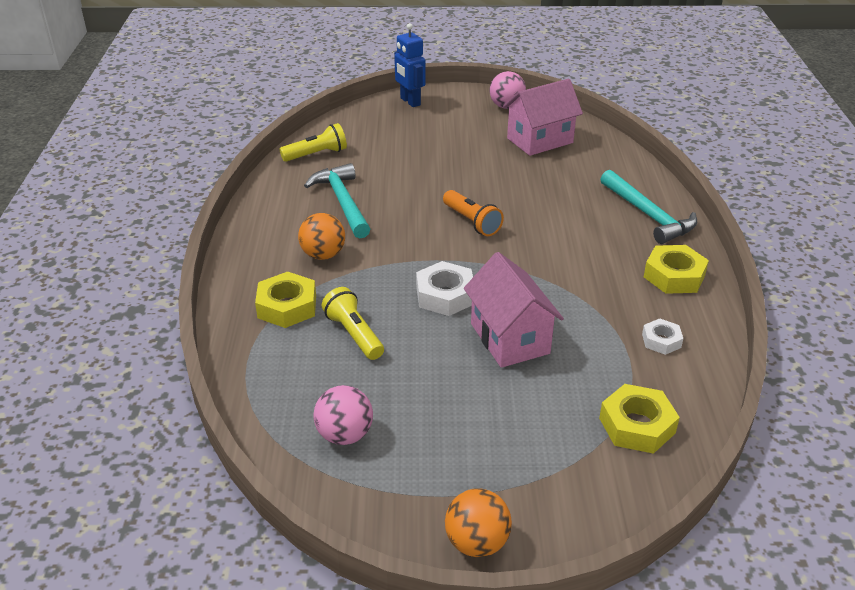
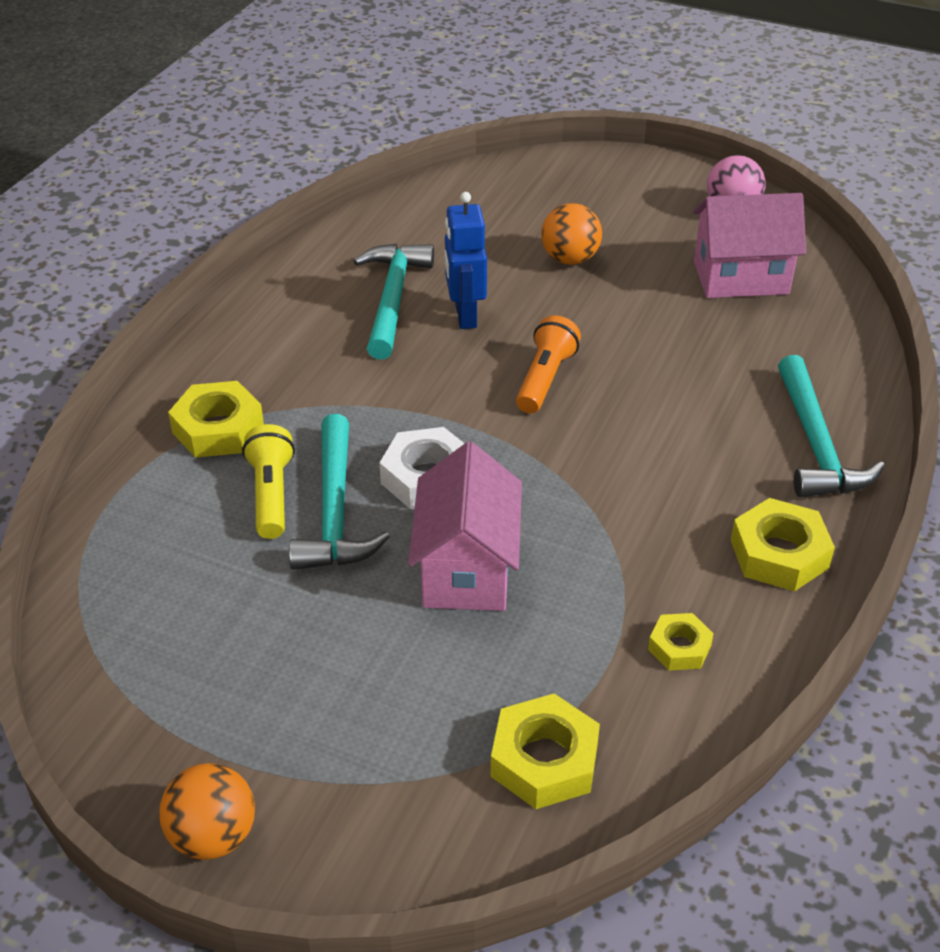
camera: 25 degrees right, 5 degrees up
yellow flashlight [280,123,347,162] -> none
orange ball [298,213,345,260] -> orange ball moved to [541,203,602,265]
pink ball [313,385,373,445] -> none
blue robot [394,23,426,107] -> blue robot moved to [445,192,487,329]
orange flashlight [443,190,504,236] -> orange flashlight turned 150 degrees counterclockwise [516,315,581,413]
white nut [642,318,683,355] -> yellow nut [648,613,714,670]
none -> turquoise hammer [289,414,390,570]

